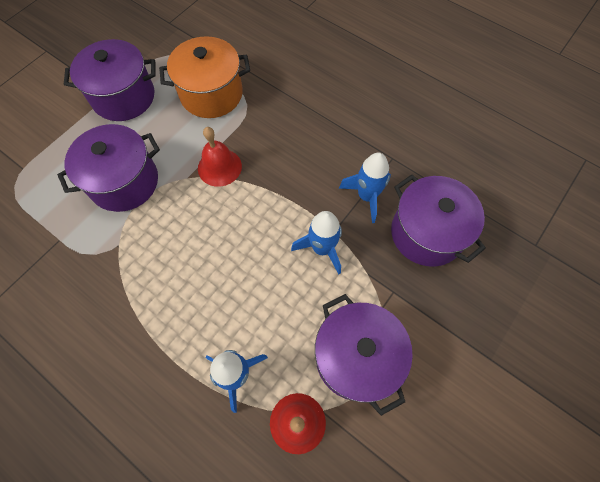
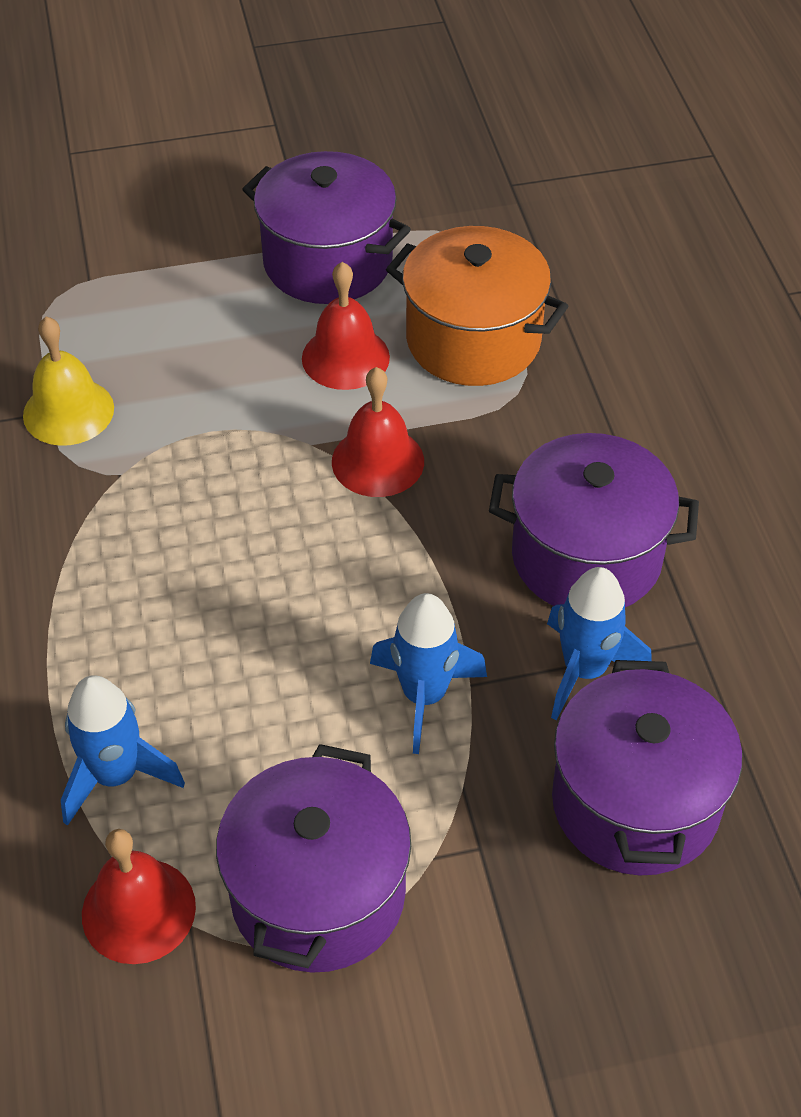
camera: 40 degrees right, 15 degrees down
purple pot [57,124,160,212] -> purple pot moved to [489,433,699,608]
none -> yellow bell [23,316,114,446]
none -> red bell [302,262,390,390]

